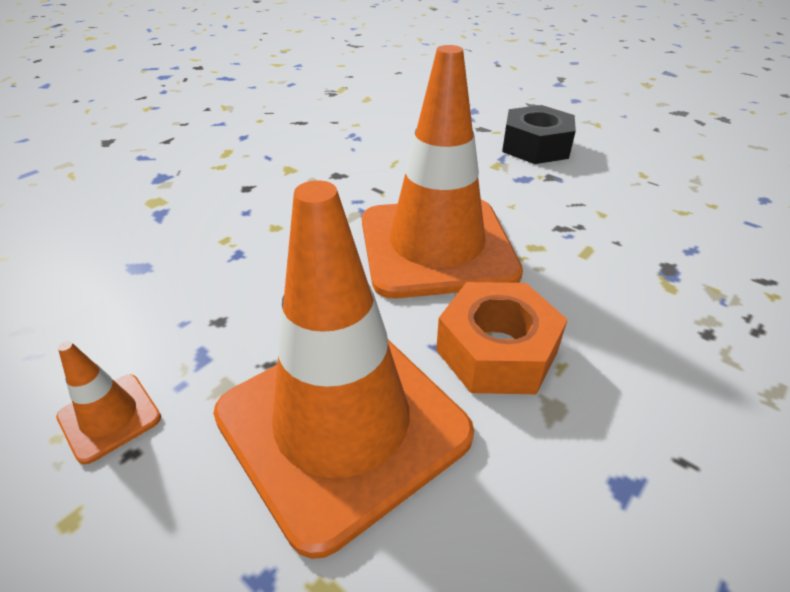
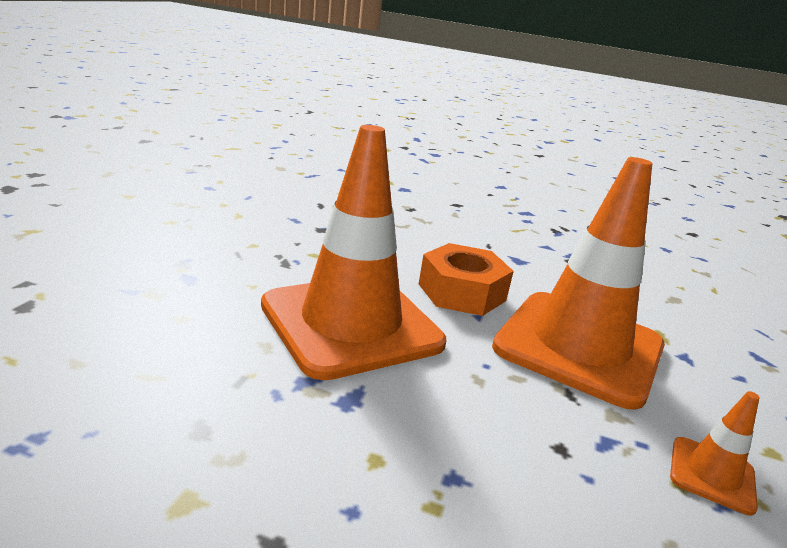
camera: 115 degrees left, 15 degrees down
black nut [502,105,576,164] -> none

